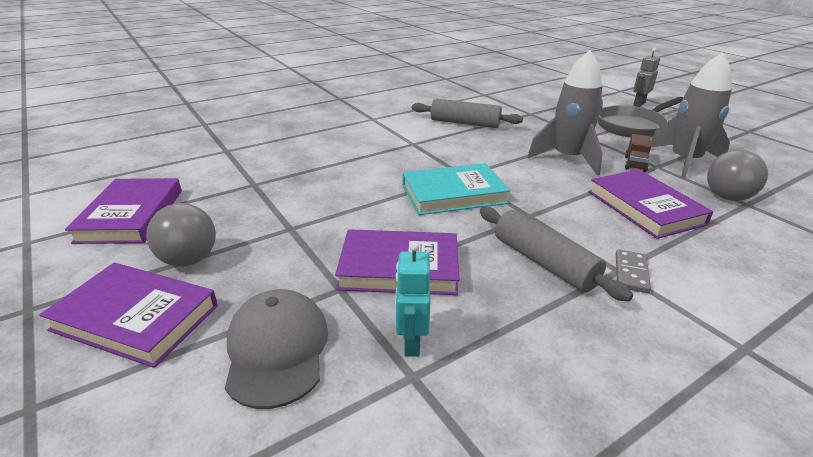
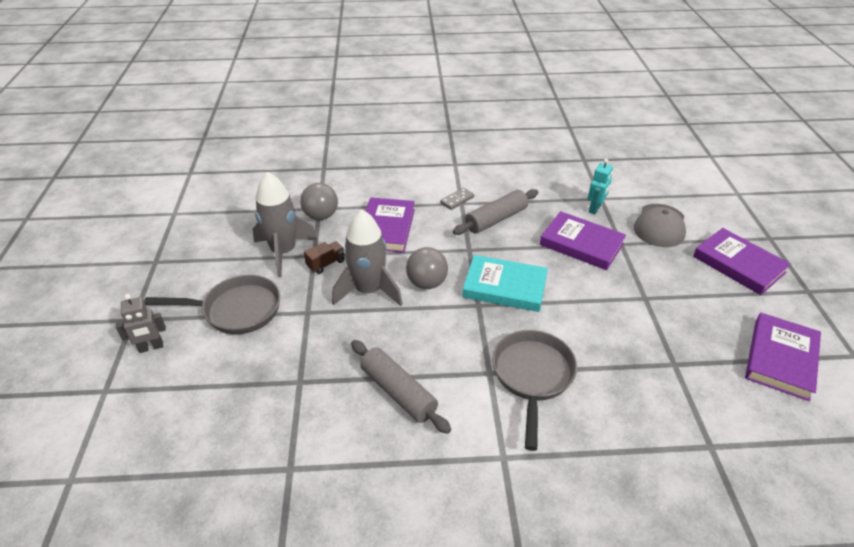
camera: 150 degrees left, 10 degrees up
grey ball [146,203,216,267] -> grey ball moved to [406,247,448,289]
grey rolling pin [480,207,633,302] -> grey rolling pin turned 60 degrees clockwise [453,189,538,235]
none -> grey pan [492,330,577,451]

